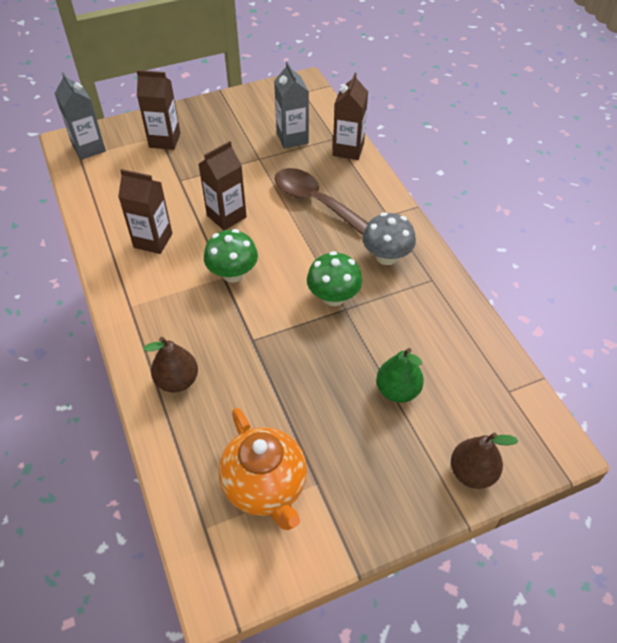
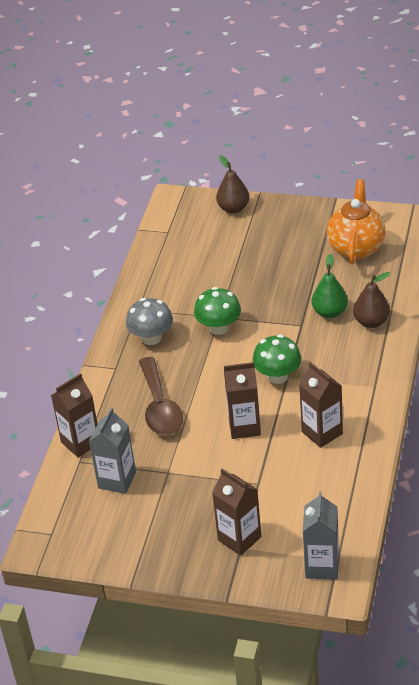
camera: 140 degrees left, 10 degrees down
green pear [376,348,424,403] -> green pear moved to [312,254,348,318]

